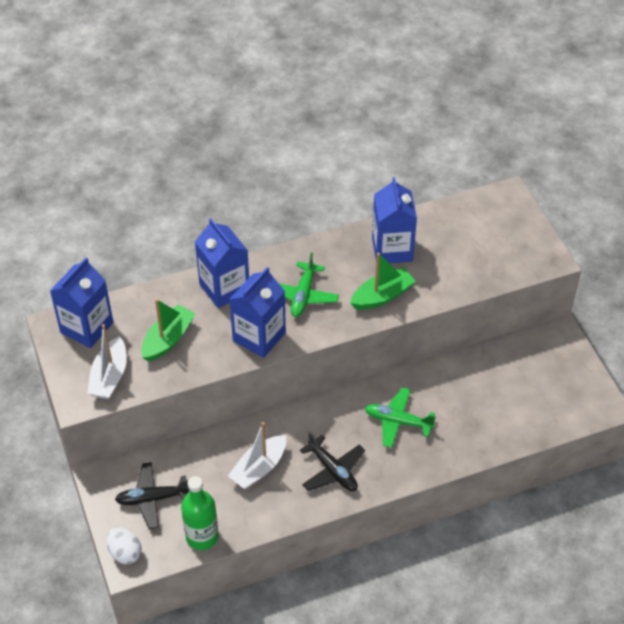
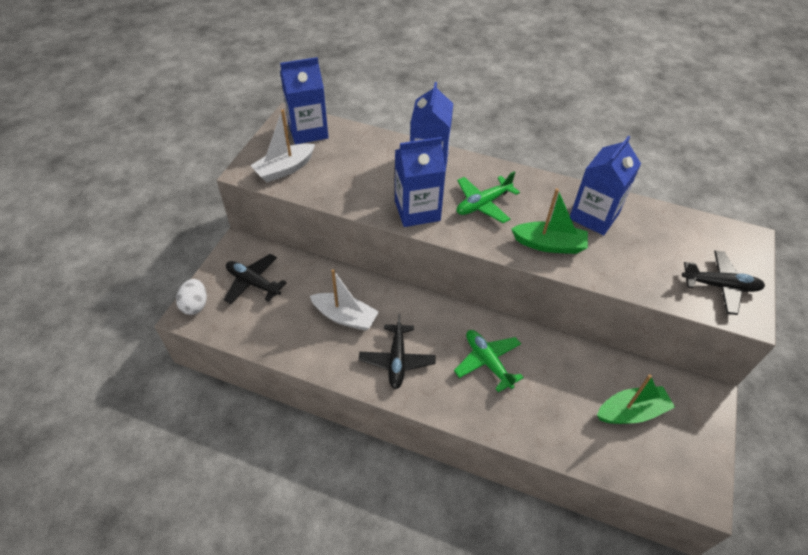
camera: 40 degrees right, 0 degrees up
green boat [141,299,195,362] -> green boat moved to [597,374,675,424]
green bottle [181,476,219,550] -> none
white boat [228,422,286,489] -> white boat turned 150 degrees counterclockwise [310,269,379,331]
none -> black plane [682,251,765,315]

